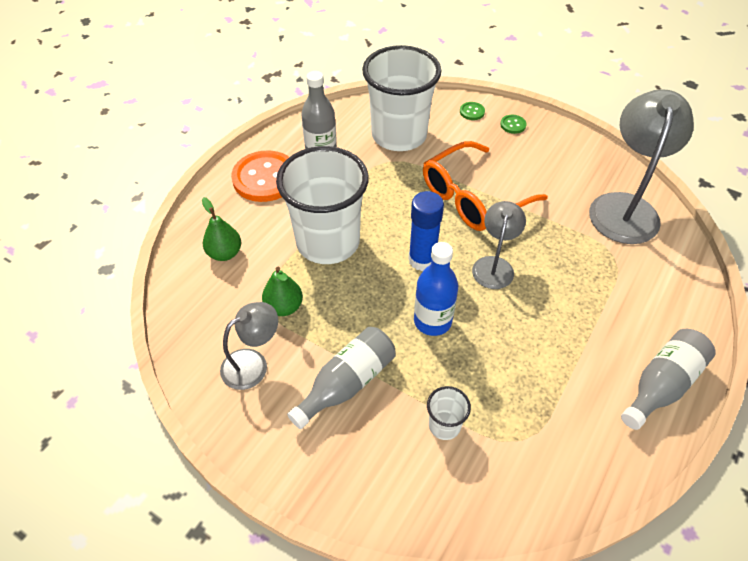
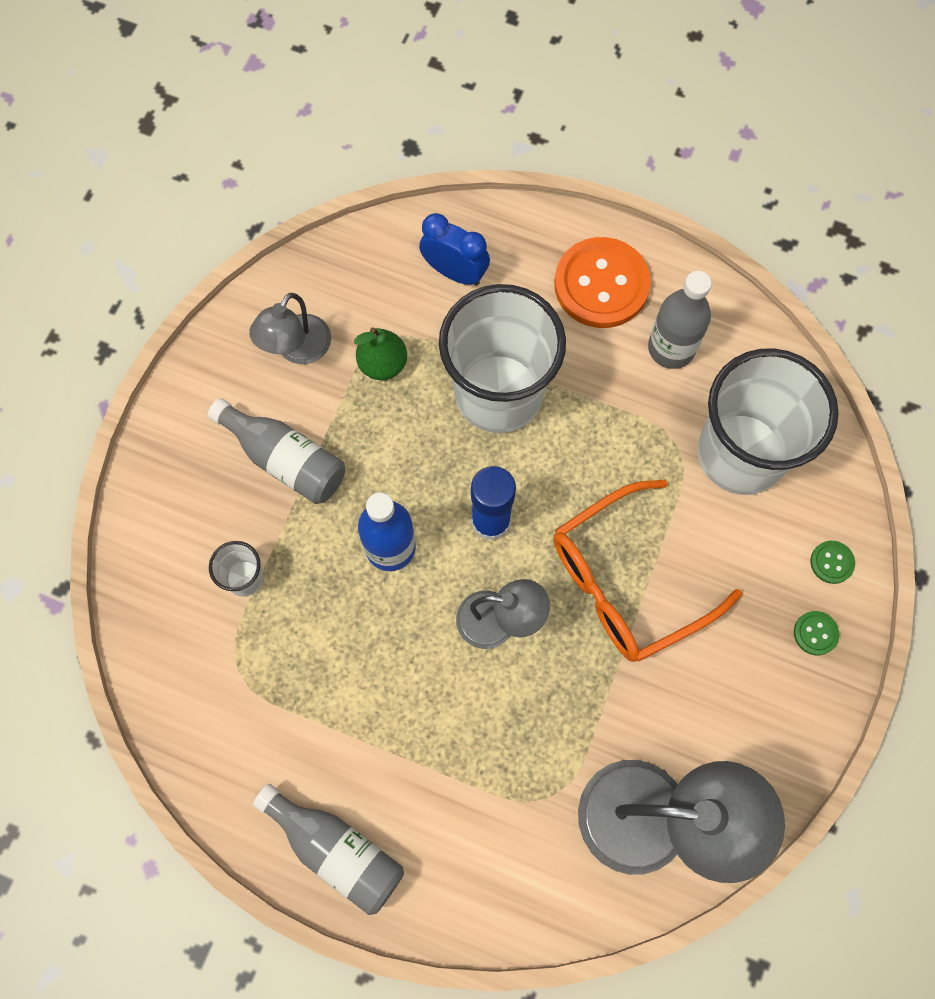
camera: 80 degrees right, 20 degrees up
green pear [202,197,241,261] -> blue clock [419,213,490,285]
grey lamp [220,302,278,390] -> grey lamp turned 75 degrees clockwise [249,293,331,364]
orange glasses [423,141,548,231] -> orange glasses turned 75 degrees counterclockwise [553,480,742,662]

